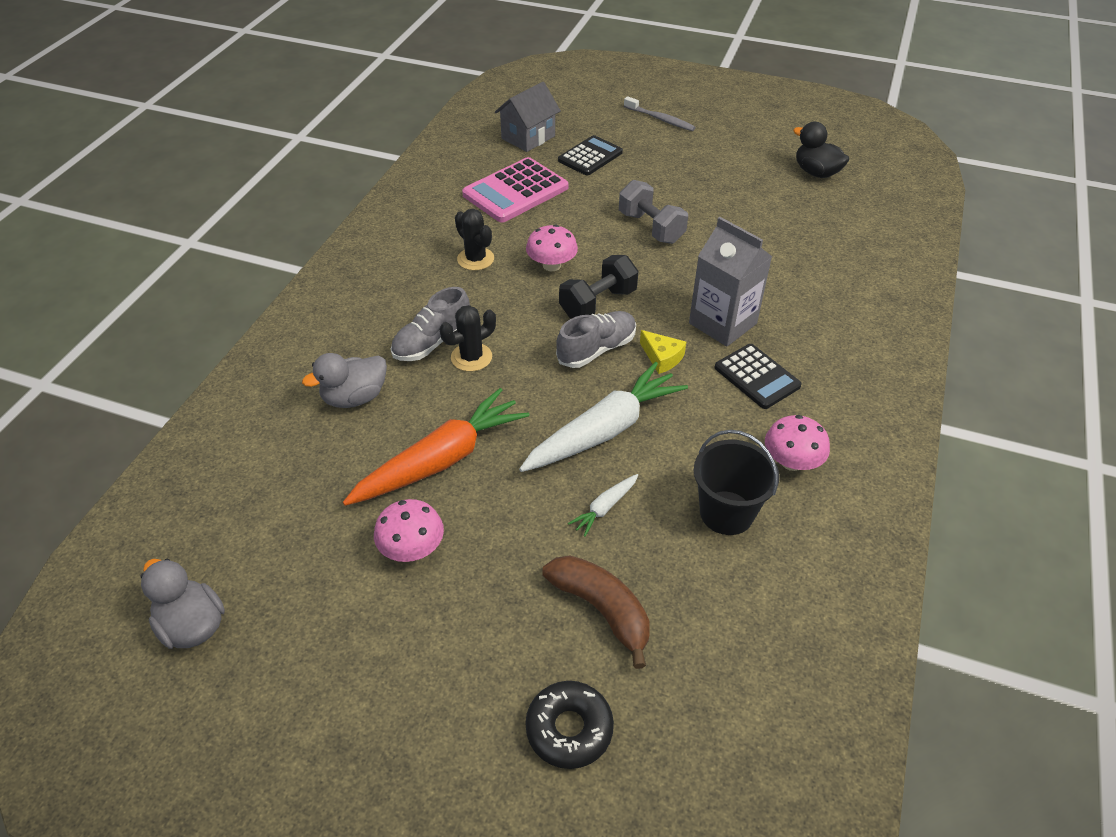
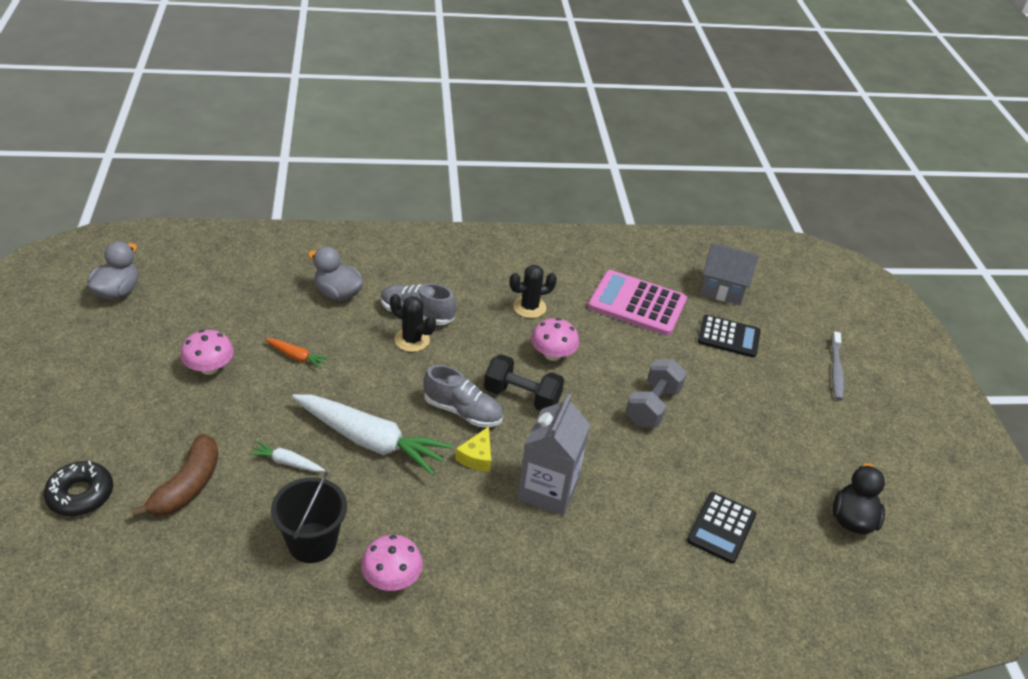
camera: 60 degrees right, 5 degrees down
orange carrot [343,388,530,506] -> orange carrot [265,338,330,369], size x0.44
black cactus [455,209,494,270] -> black cactus turned 45 degrees clockwise [509,265,557,318]
black calculator [714,344,802,409] -> black calculator moved to [687,492,757,564]

